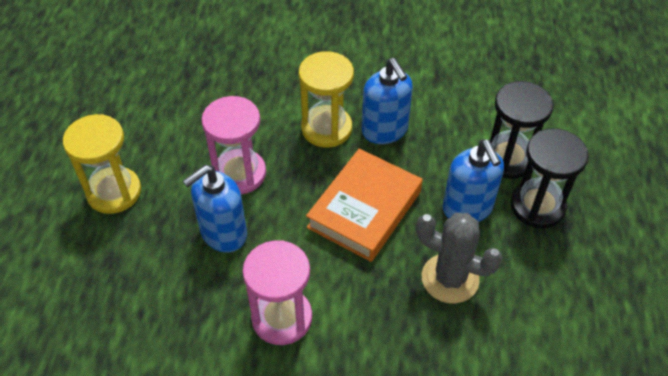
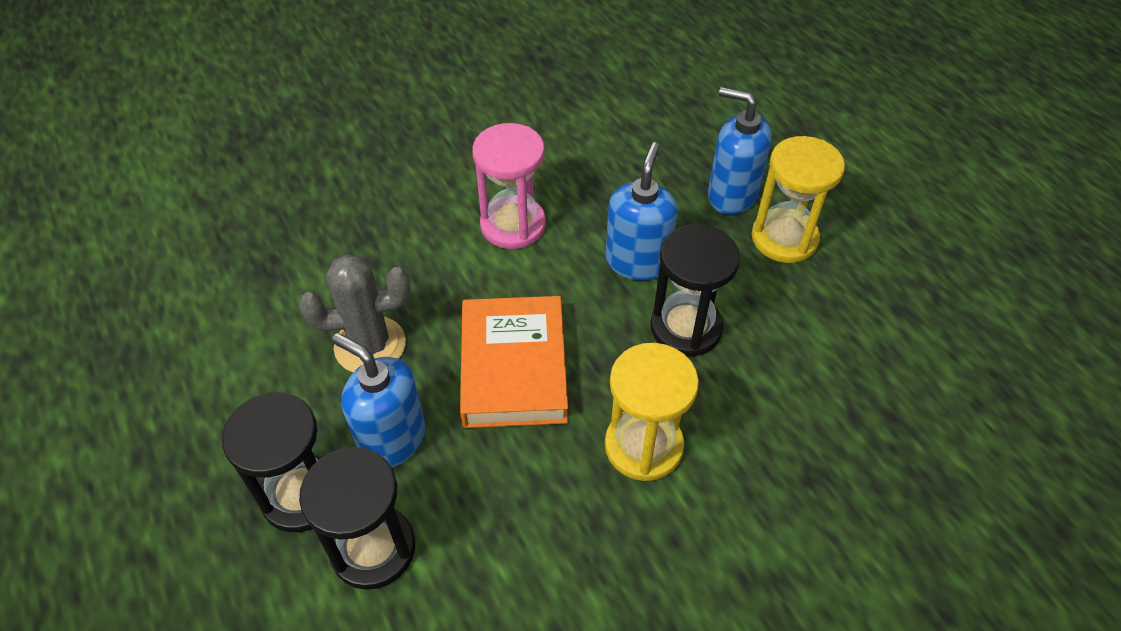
camera: 145 degrees right, 0 degrees up
pink hourglass [201,96,266,194] -> black hourglass [650,224,740,357]
blue soap dispenser [362,58,413,144] -> blue soap dispenser moved to [708,87,772,215]

